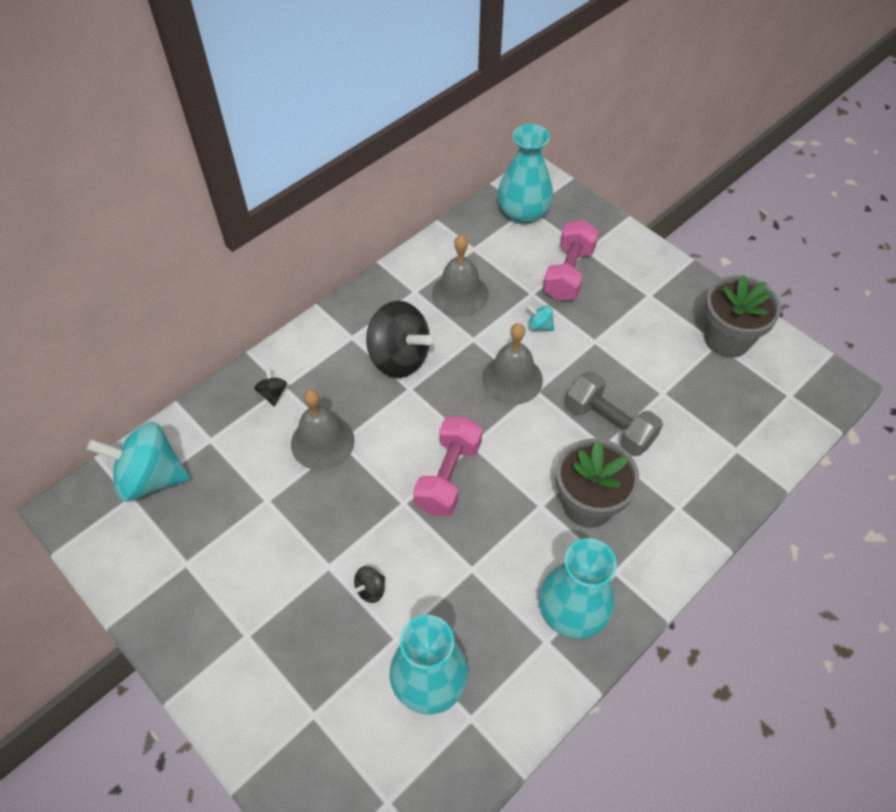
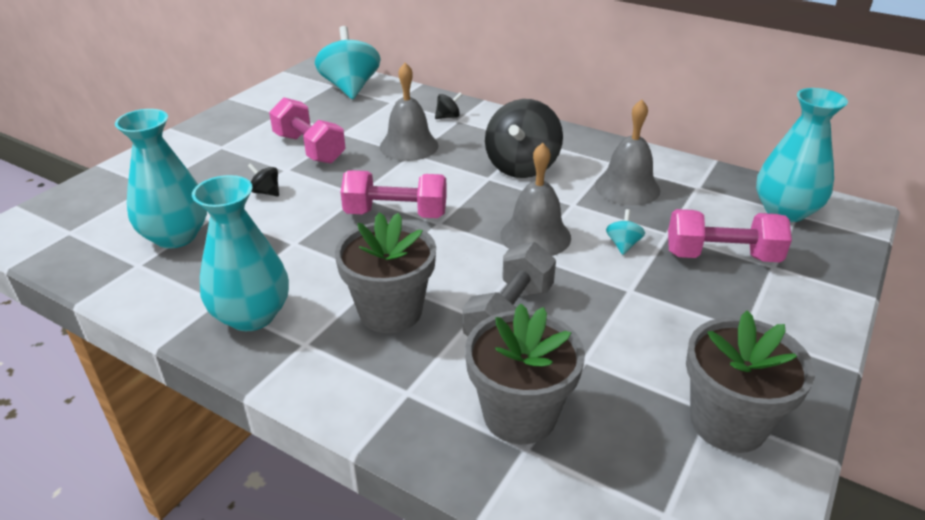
camera: 75 degrees right, 20 degrees down
none -> pink dumbbell [269,97,346,164]
none -> grey flower pot [465,304,585,444]

